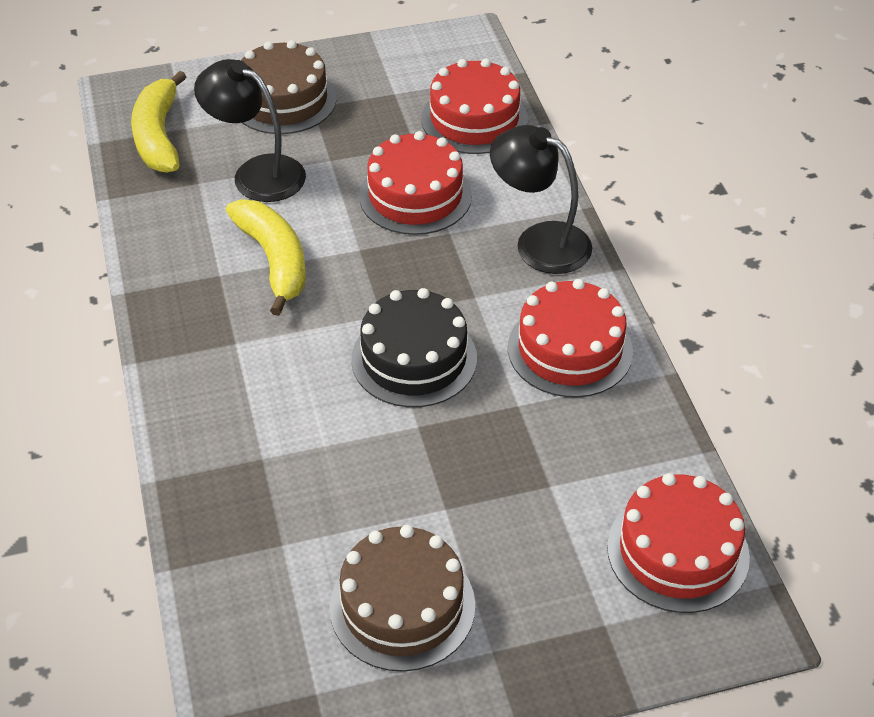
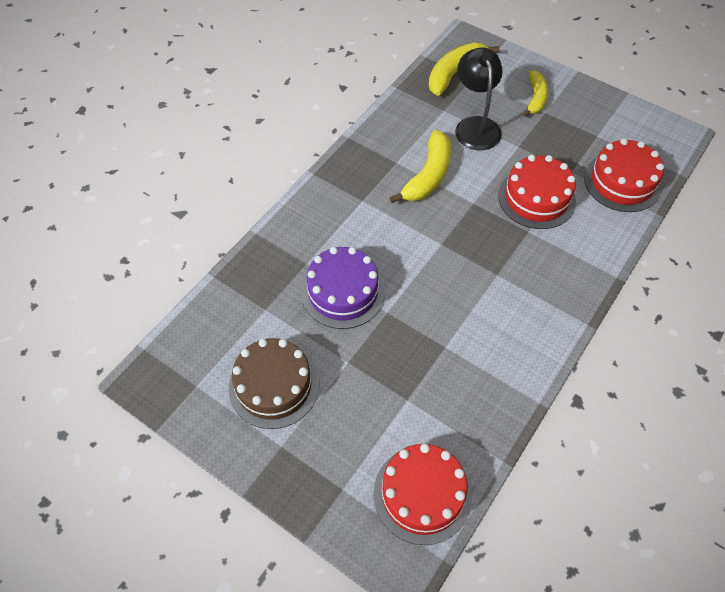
camera: 50 degrees right, 10 degrees up
brown cake [241,40,337,134] -> yellow banana [523,71,548,117]
black cake [351,288,477,407] -> none
black lamp [490,125,592,274] -> none
red cake [508,279,633,398] -> none
none -> purple cake [301,247,385,329]

